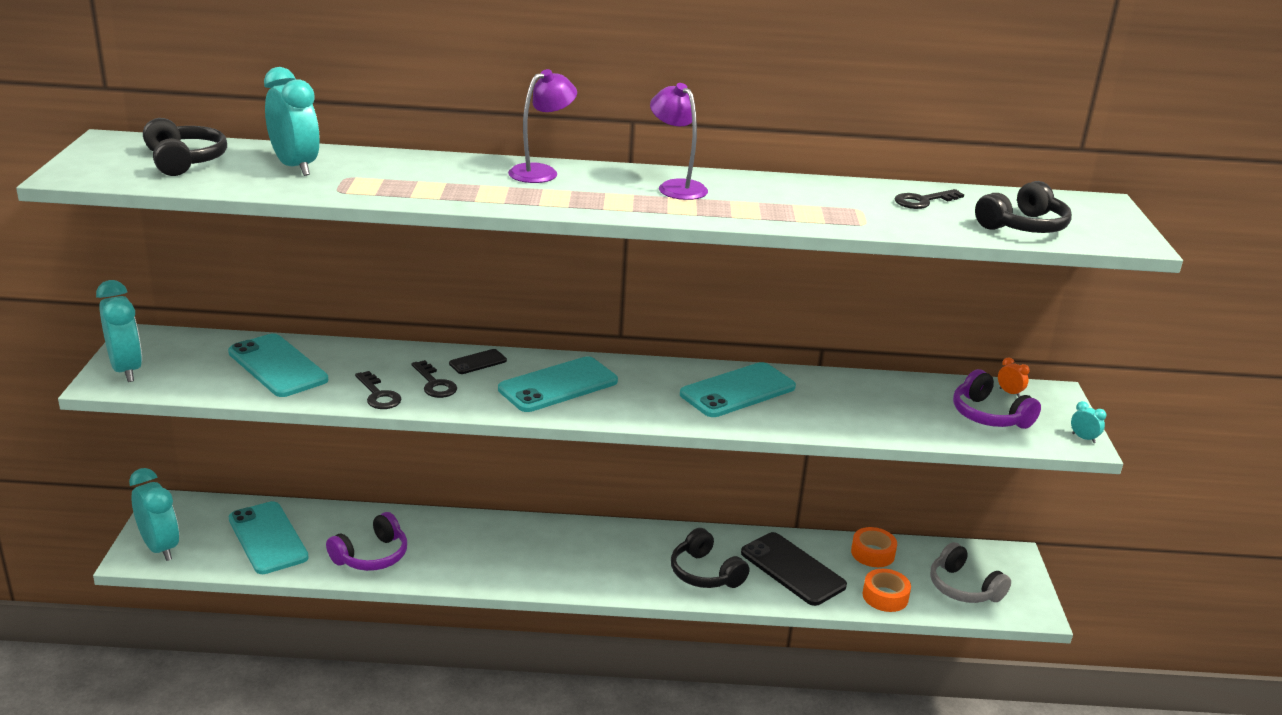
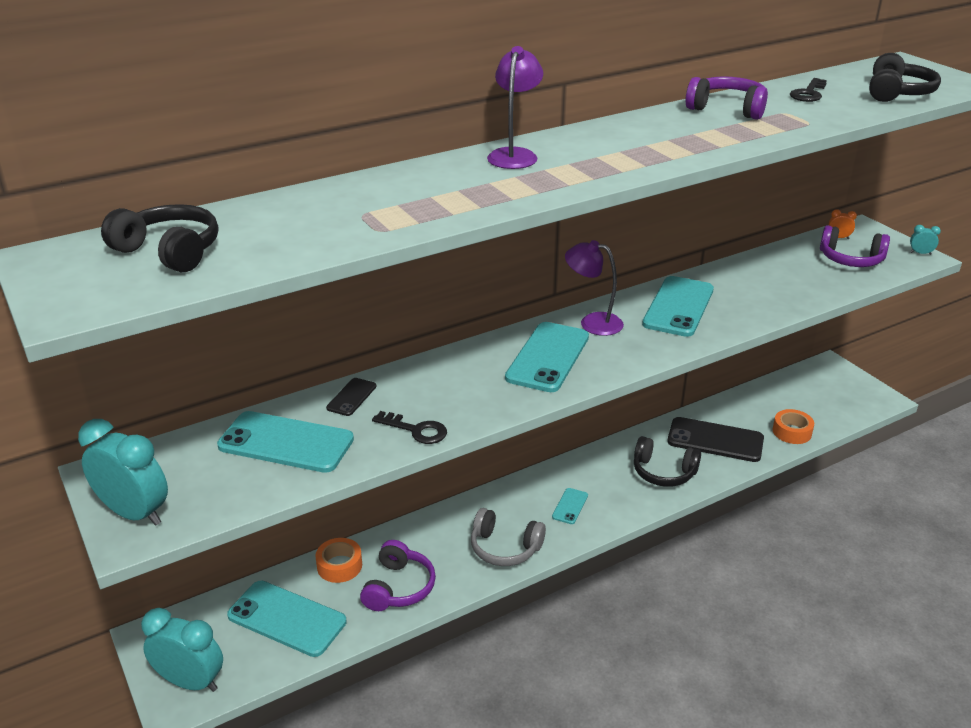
camera: 30 degrees left, 5 degrees up
turquoise clock [264,67,319,176] -> none
black key [411,360,457,398] -> none
black phone [449,349,507,374] -> black phone moved to [326,378,377,416]
purple lamp [650,83,708,200] -> purple lamp moved to [565,240,624,336]
orange tape [851,527,897,567] -> orange tape moved to [315,538,362,583]
grey headphones [930,542,1011,603] -> grey headphones moved to [471,508,546,566]
none -> turquoise phone [552,488,588,524]
none -> purple headphones [685,77,768,120]

